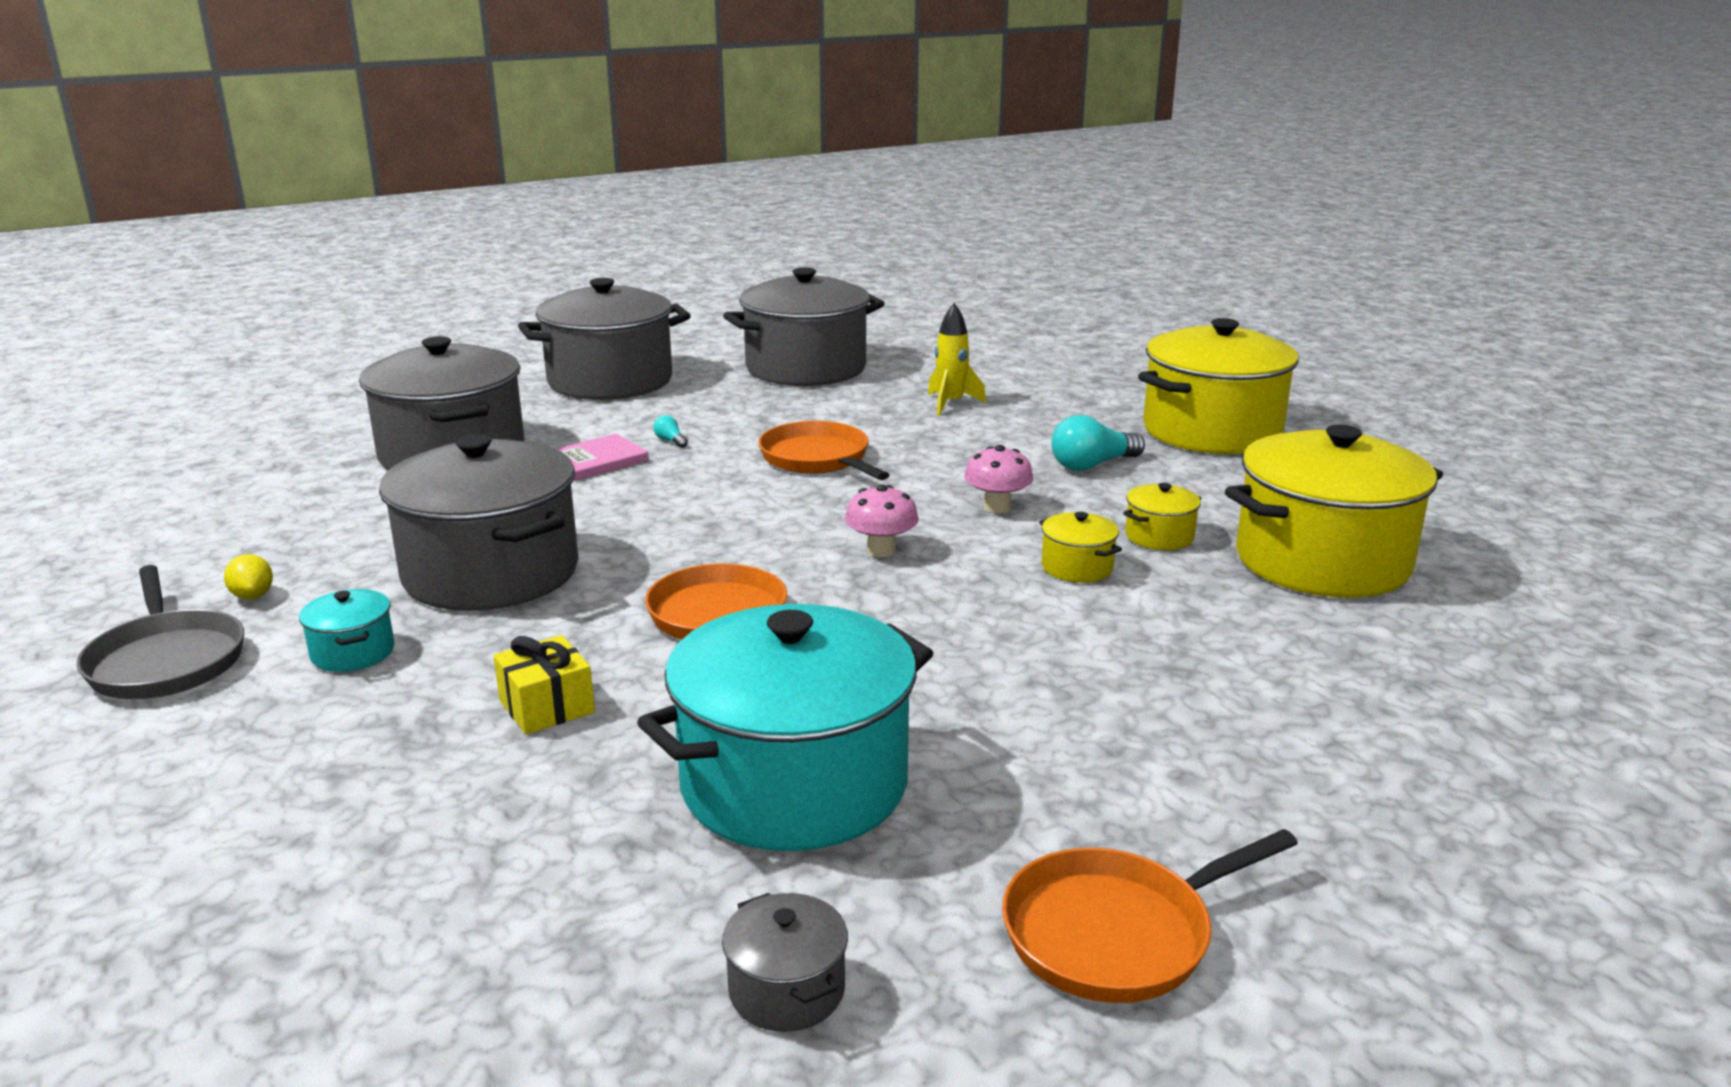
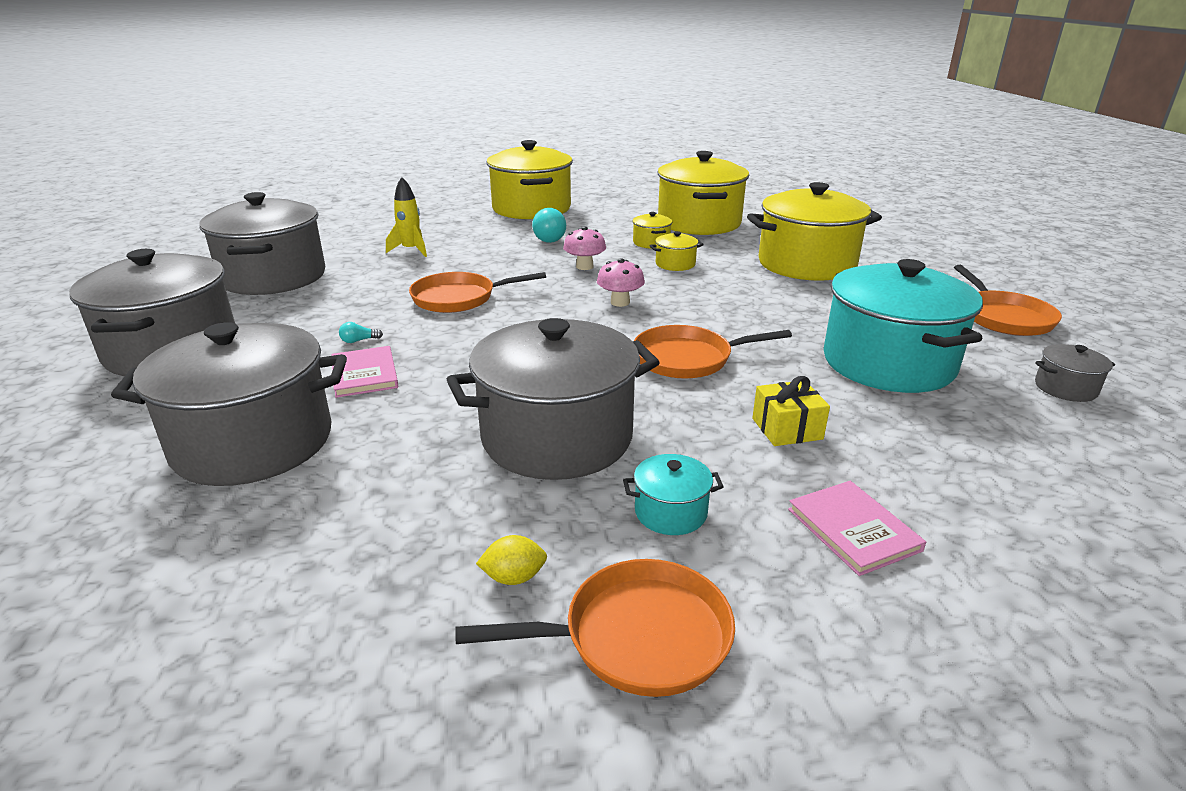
camera: 70 degrees left, 5 degrees up
grey pan [76,565,244,699] -> orange pan [456,559,735,697]
none -> yellow pot [747,182,882,281]
none -> pink book [788,481,926,576]

